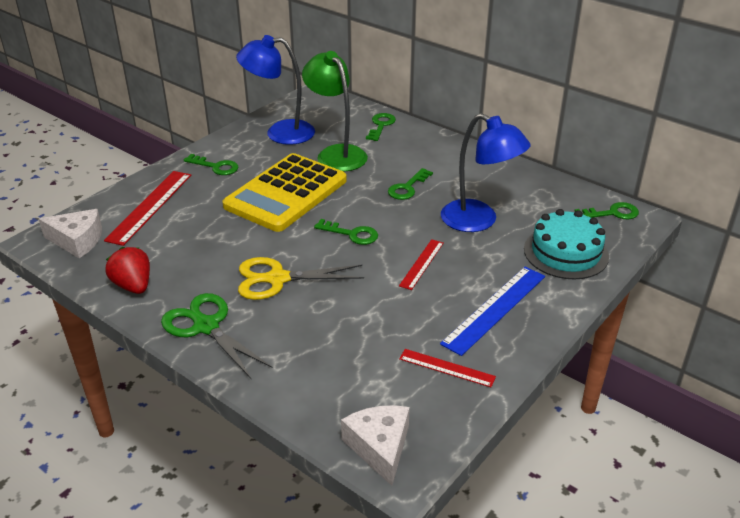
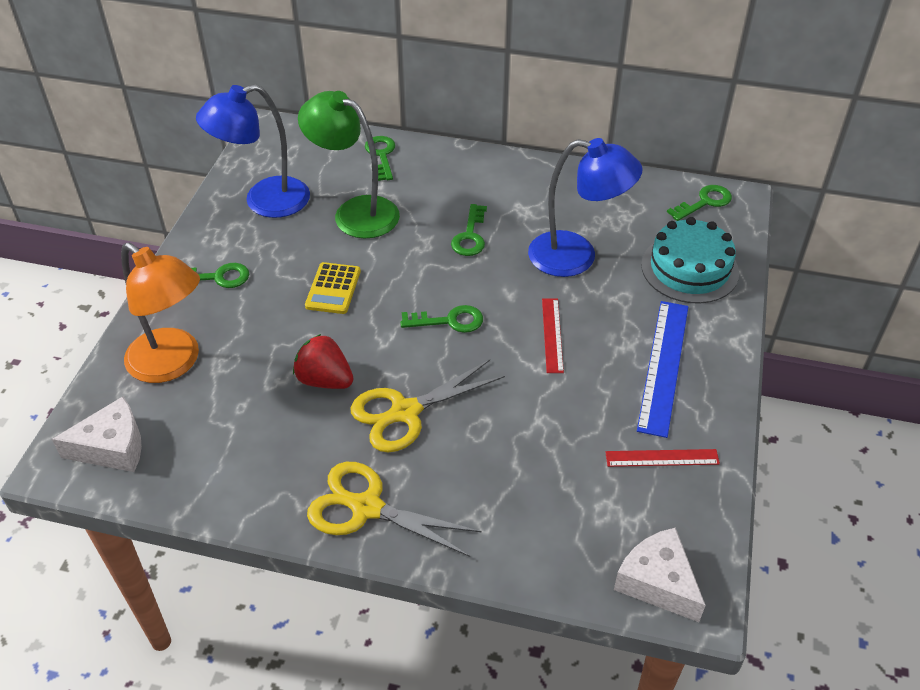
camera: 25 degrees left, 10 degrees up
red ruler [104,171,191,246] -> orange lamp [121,242,200,383]
red strawberry [105,247,150,294] -> red strawberry moved to [293,334,354,389]
green scissors [161,293,272,380] -> yellow scissors [307,462,482,557]
yellow calculator [222,153,347,232] -> yellow calculator [305,262,361,314], size x0.44

